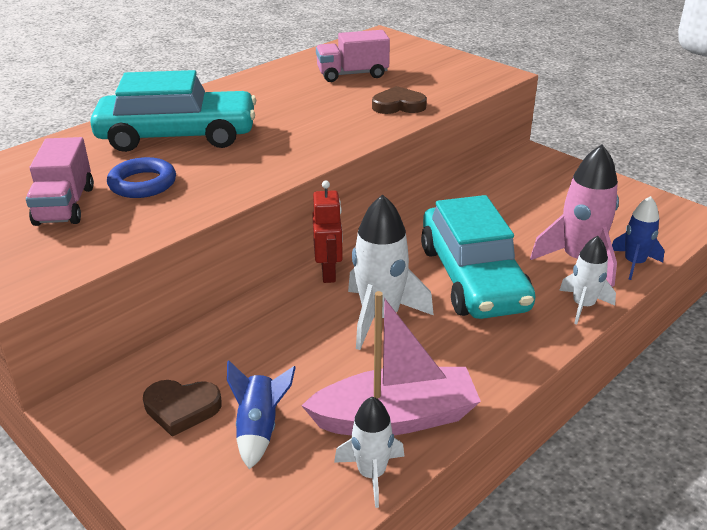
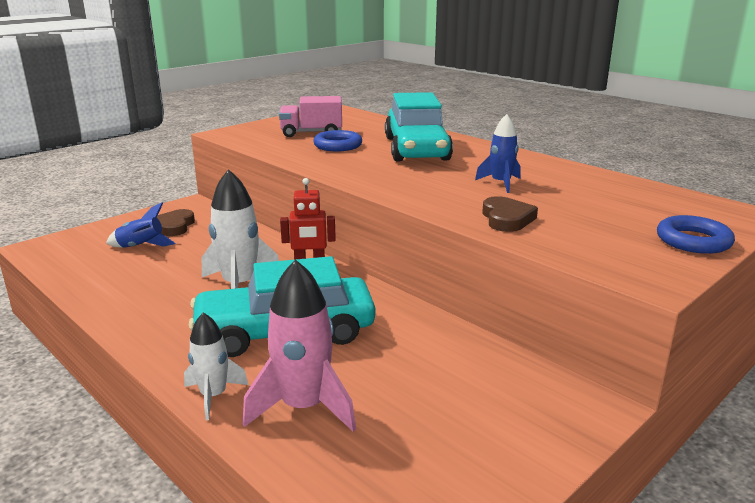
camera: 90 degrees right, 10 degrees down
pink boat [301,291,481,436] -> none
pink truck [316,30,390,82] -> none
white rocket [334,396,404,508] -> none
blue rocket [612,196,665,280] -> blue rocket moved to [475,114,521,193]
none -> blue ring [657,215,735,254]

